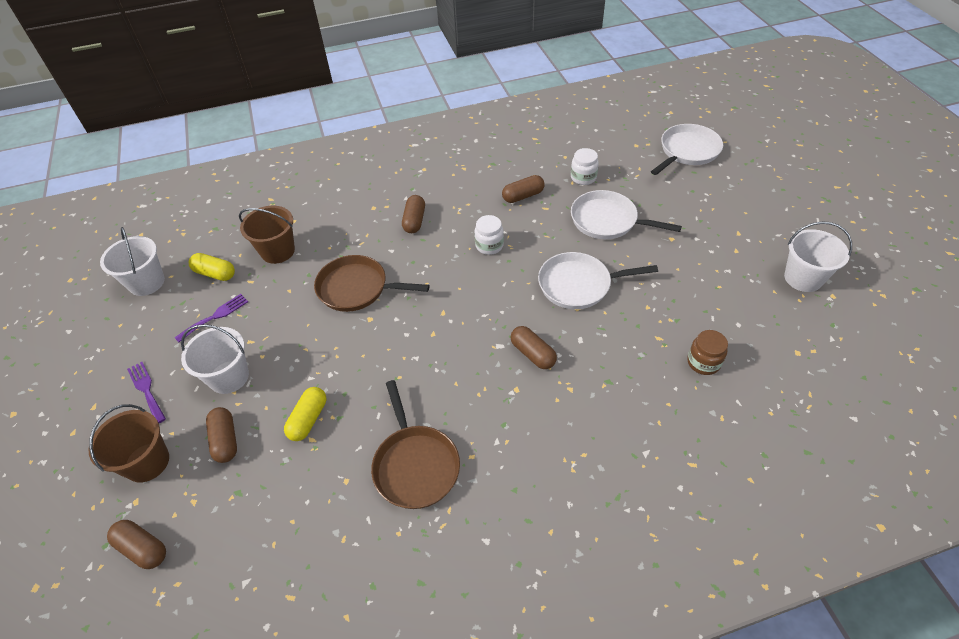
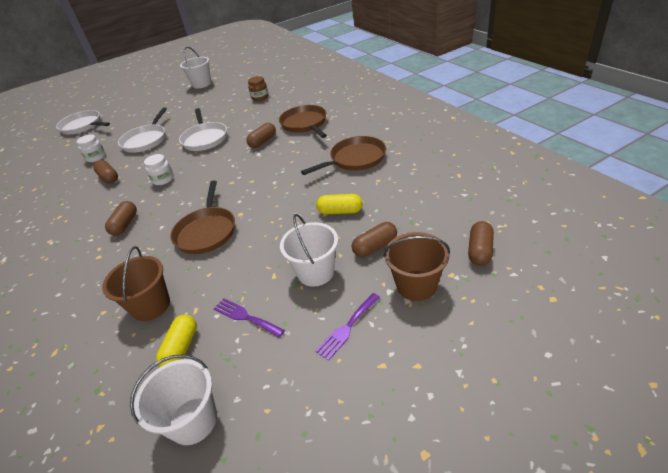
camera: 100 degrees left, 10 degrees down
brown capsule [402,195,425,233] -> brown capsule turned 75 degrees counterclockwise [105,201,137,236]
none -> brown pan [279,105,327,138]

